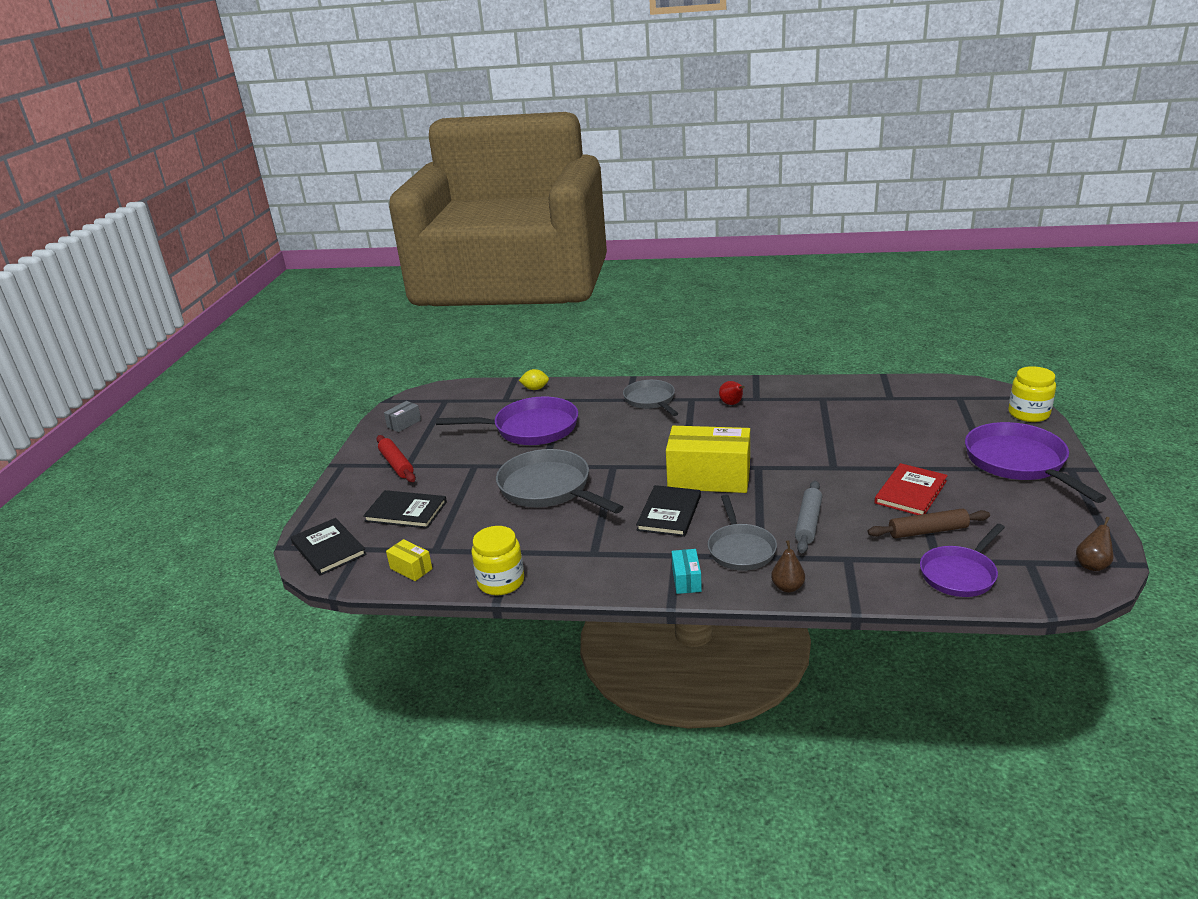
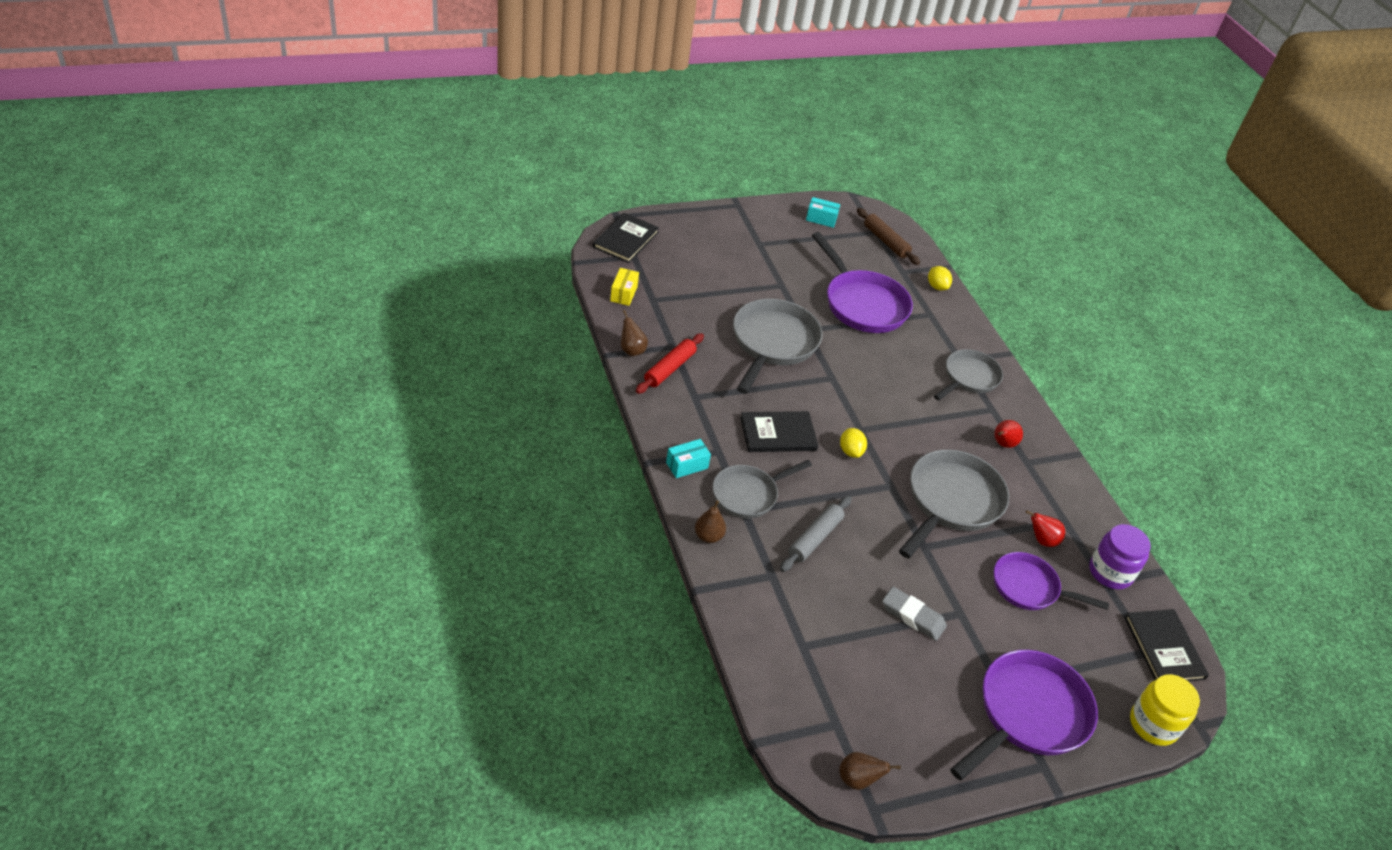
camera: 55 degrees right, 15 degrees up
black book [363,490,447,529] -> black book moved to [1124,609,1209,681]
red rolling pin [376,435,416,482] -> red rolling pin moved to [636,333,704,394]
grey box [384,401,421,432] -> turquoise box [806,197,840,228]
yellow jar [471,526,524,595] -> brown pear [621,310,648,356]
yellow box [666,426,750,493] -> yellow lemon [840,428,867,458]
grey rolling pin [795,481,822,553] -> grey rolling pin turned 45 degrees counterclockwise [780,496,851,572]
brown rolling pin [868,508,990,538] -> brown rolling pin moved to [857,208,920,265]
red book [874,463,948,515] -> grey eraser [882,586,947,641]
purple pan [920,524,1005,597] -> purple pan moved to [994,552,1109,610]
none -> grey pan [899,450,1009,559]
none -> red pear [1025,510,1065,547]
none -> purple jar [1089,524,1151,589]

